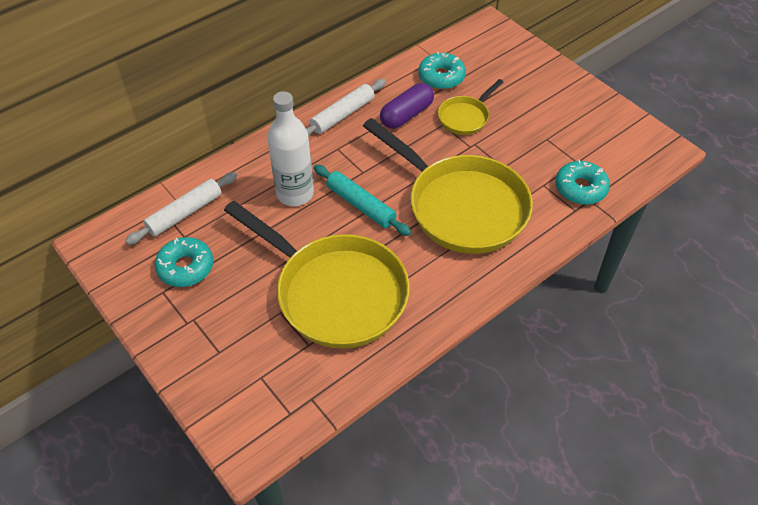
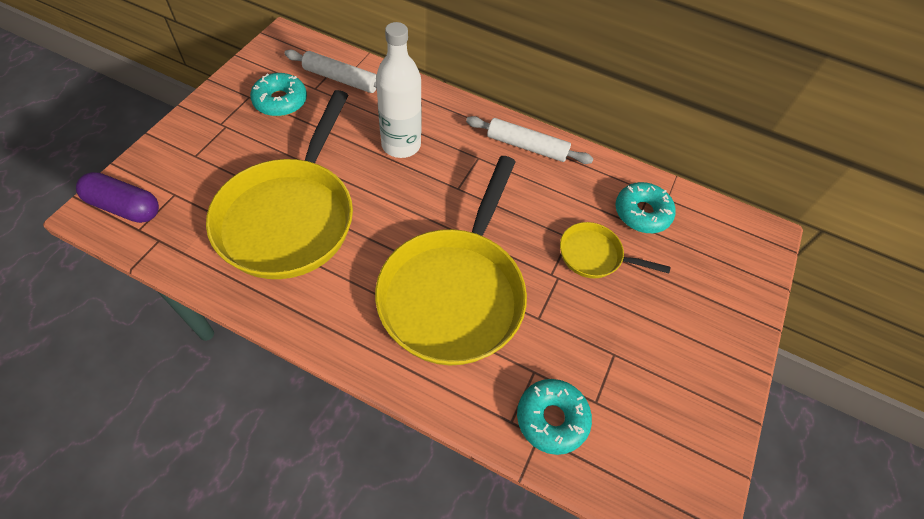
camera: 60 degrees right, 5 degrees up
turquoise rolling pin [314,165,411,236] -> none
purple capsule [380,83,434,129] -> purple capsule moved to [76,172,159,223]

